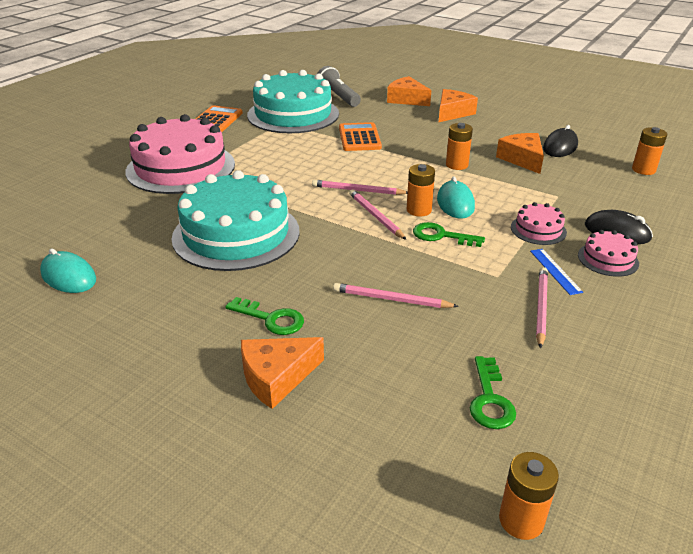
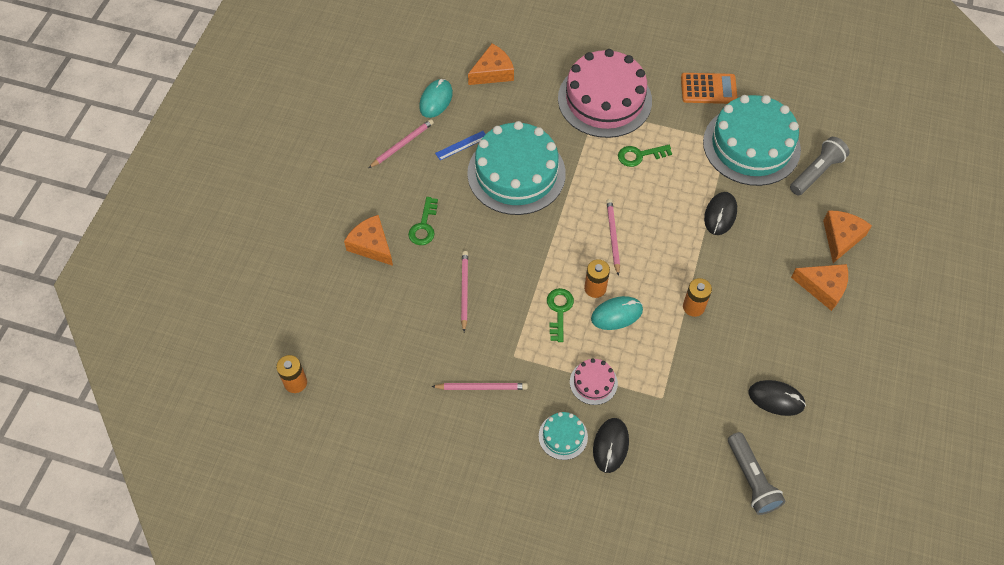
camera: 75 degrees right, 25 degrees up
orange calculator [339,122,382,151] -> black mouse [704,192,737,235]
pink pencil [349,189,406,240] -> pink pencil moved to [369,119,434,168]
green key [470,356,516,429] -> green key moved to [618,145,672,167]
orange cheese [496,133,544,174] -> orange cheese moved to [468,44,514,85]
blue ruler [530,249,583,295] -> blue ruler moved to [435,131,486,160]
pink cake [578,230,639,277] -> turquoise cake [539,412,588,460]
orange battery [632,127,667,175] -> grey flashlight [728,432,785,515]

